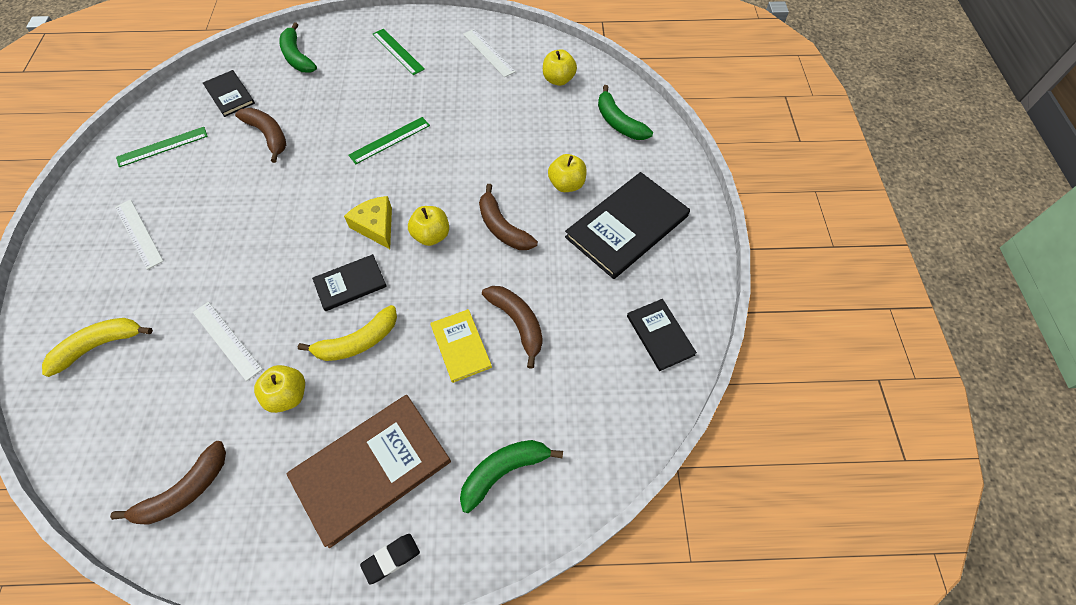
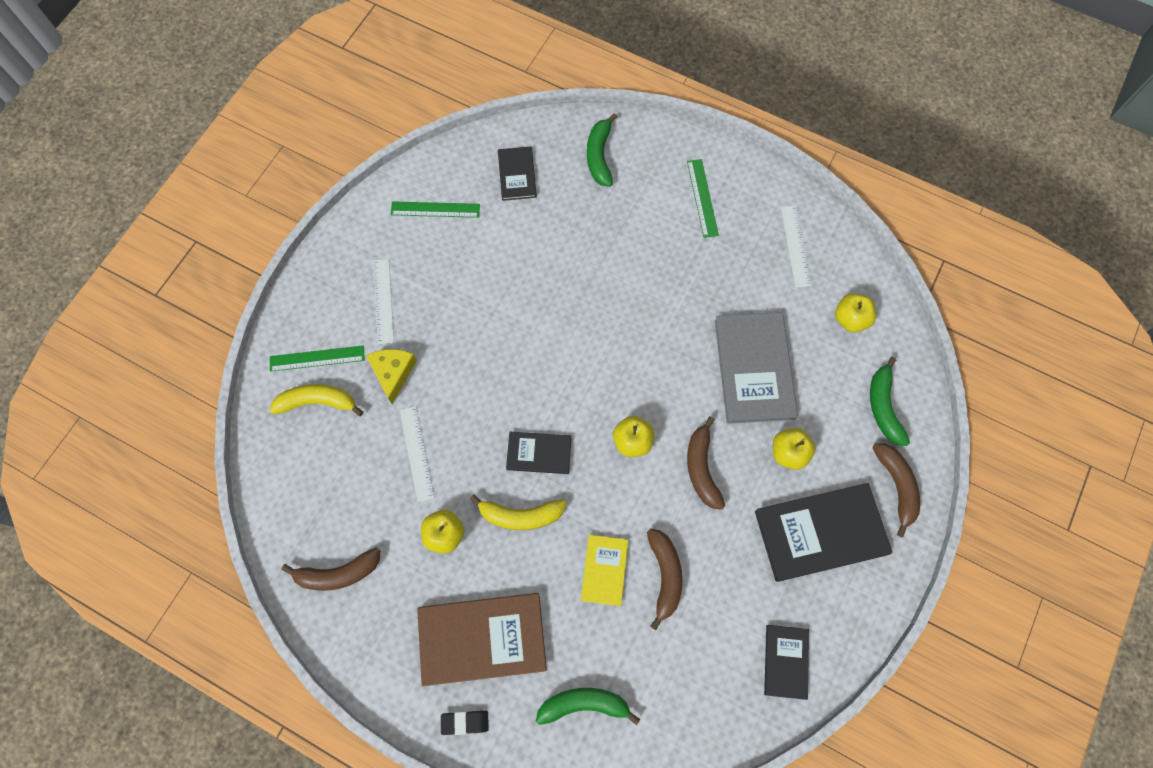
camera: 30 degrees right, 10 degrees up
brown banana [235,108,286,163] -> brown banana moved to [872,443,920,537]
yellow cheese [344,196,392,249] -> yellow cheese moved to [366,349,417,404]
green ruler [348,117,430,164] -> green ruler moved to [270,345,365,372]
none -> grey book [715,312,798,424]

